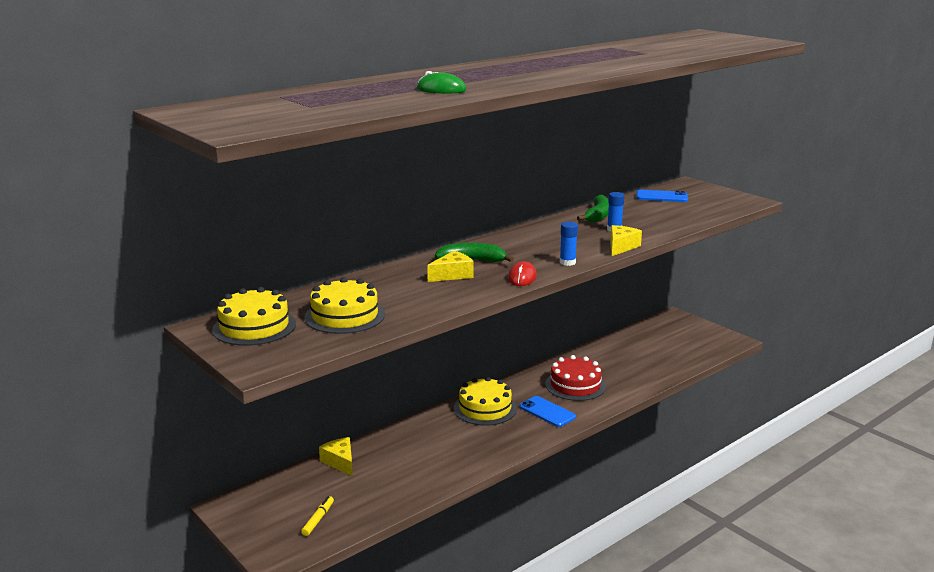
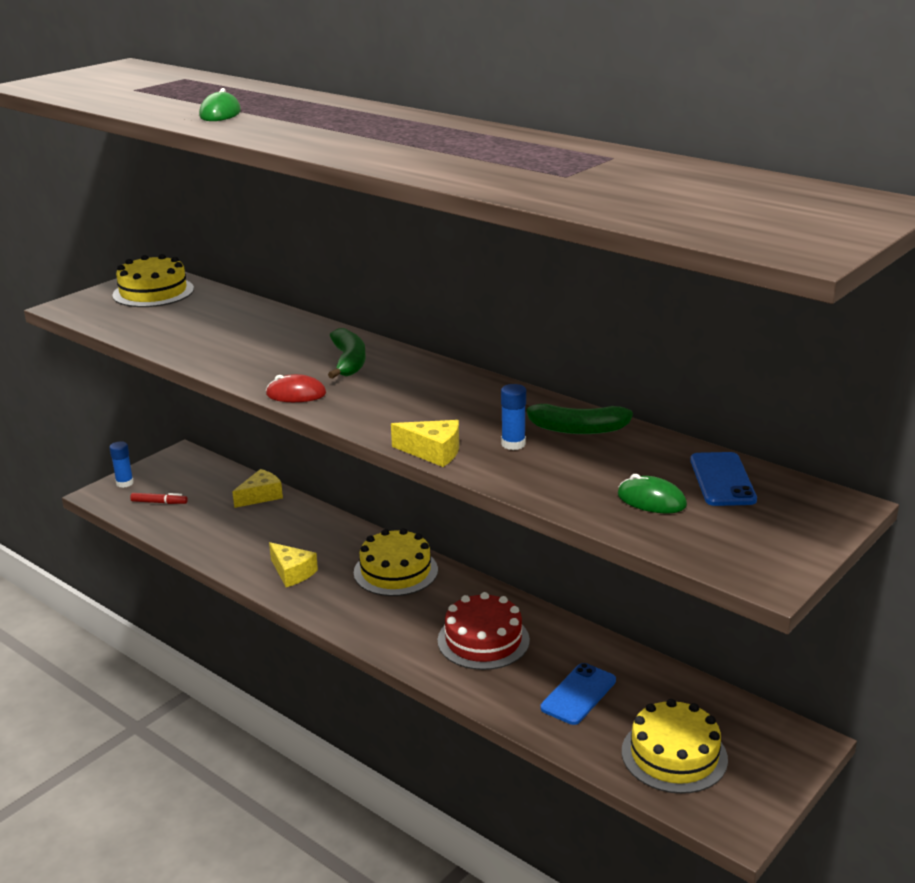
camera: 80 degrees right, 5 degrees up
yellow marker [301,496,334,536] -> red marker [130,493,188,504]
yellow cake [304,277,385,334] -> yellow cake moved to [622,699,728,794]
yellow cheese [427,251,474,282] -> yellow cheese moved to [269,542,318,587]
blue phone [519,396,576,427] -> blue phone moved to [541,663,616,725]
blue glue stick [560,222,578,266] -> blue glue stick moved to [109,441,134,488]
none -> green mouse [618,474,687,513]

